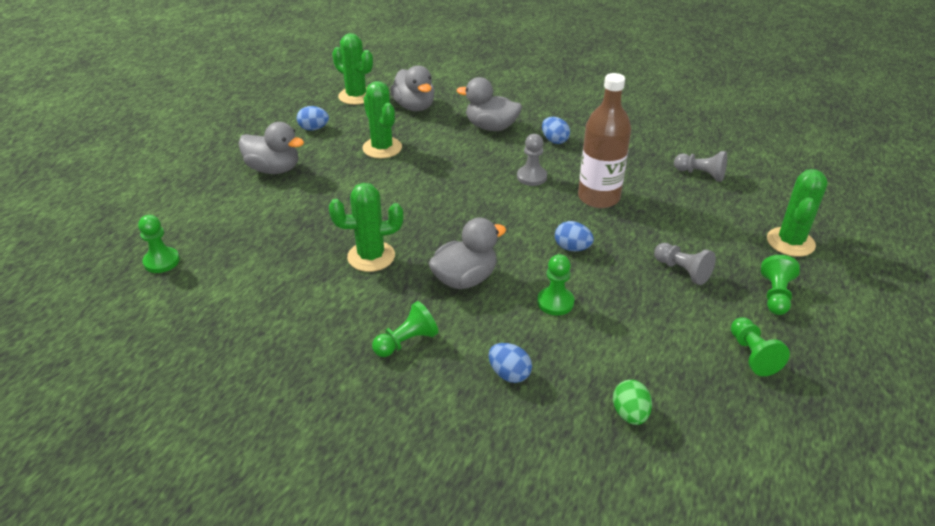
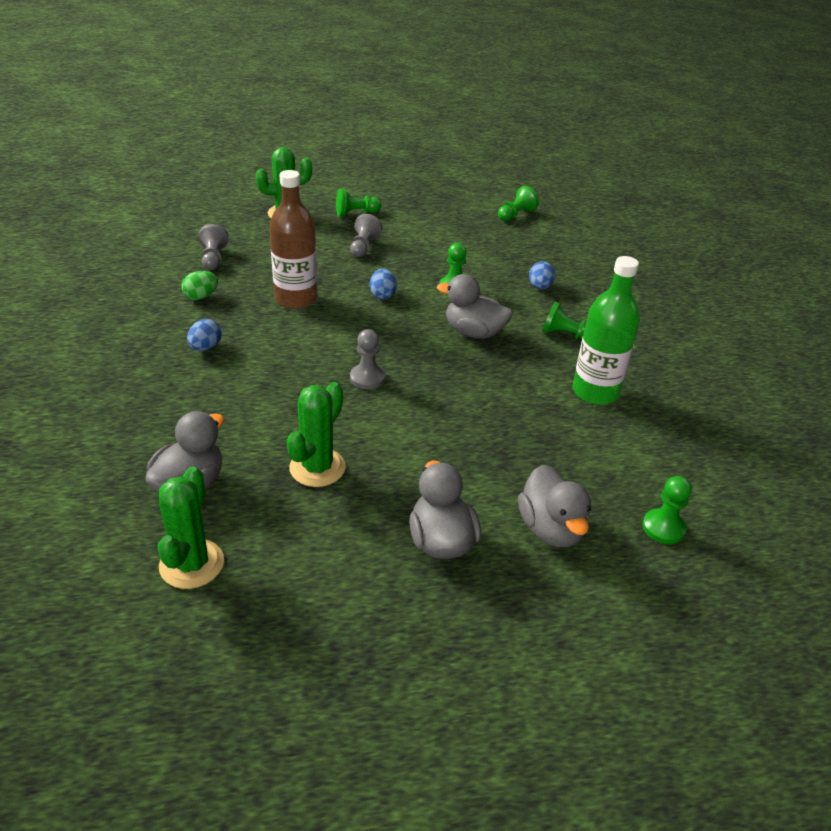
camera: 125 degrees left, 0 degrees up
blue egg [297,106,329,131] -> none
green cactus [329,183,403,272] -> none
grey duck [457,77,522,131] -> grey duck moved to [518,465,591,547]
grey pawn [517,134,547,186] -> grey pawn moved to [350,329,385,389]
green egg [613,380,652,425] -> green egg moved to [182,271,218,300]
green pawn [731,317,790,376] -> green pawn moved to [498,186,539,221]
none -> green bottle [572,256,640,405]

